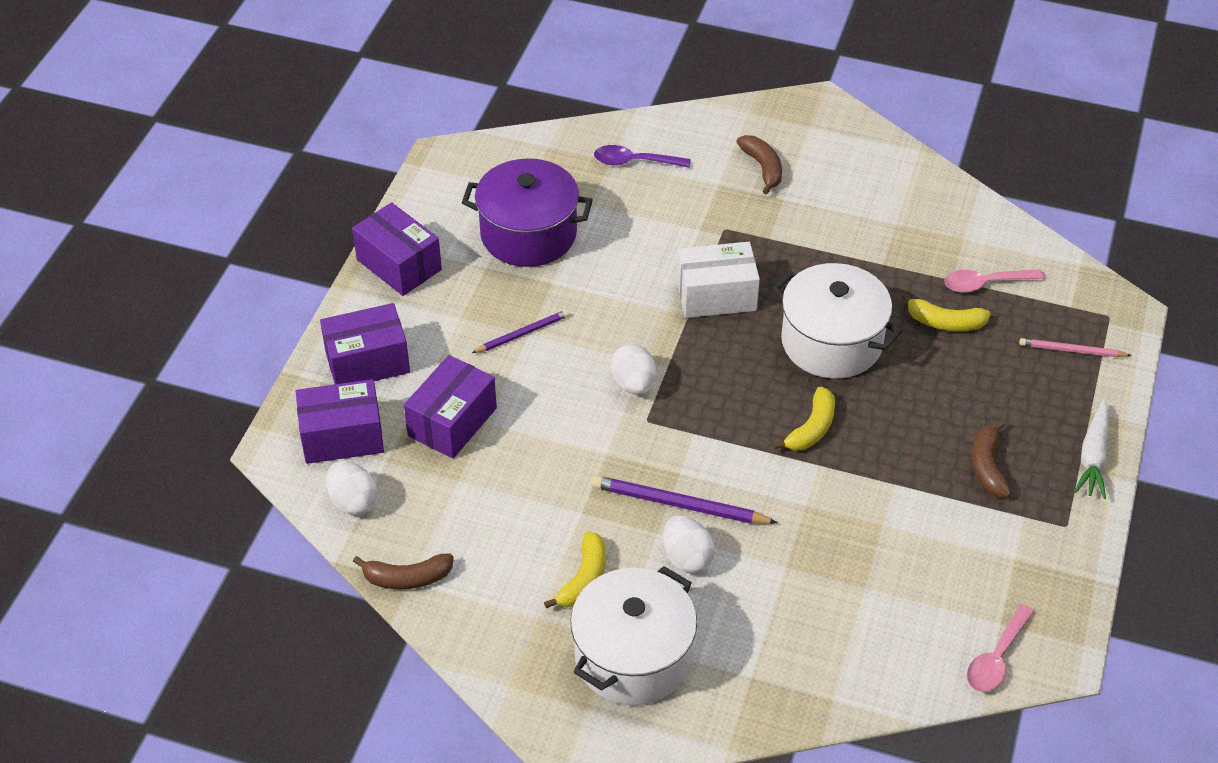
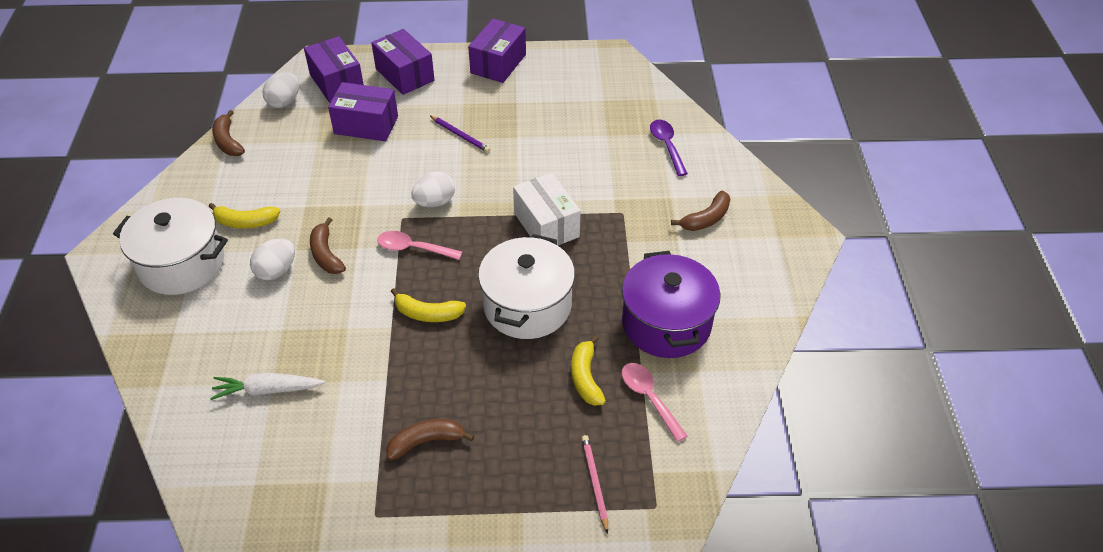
camera: 70 degrees right, 0 degrees up
purple pot [462,158,593,267] -> purple pot moved to [622,251,720,358]
purple pencil [591,475,778,524] -> brown banana [310,217,346,274]
pink spoon [967,604,1035,692] -> pink spoon moved to [377,231,462,260]
white carrot [1074,400,1109,499] -> white carrot moved to [210,373,325,400]

